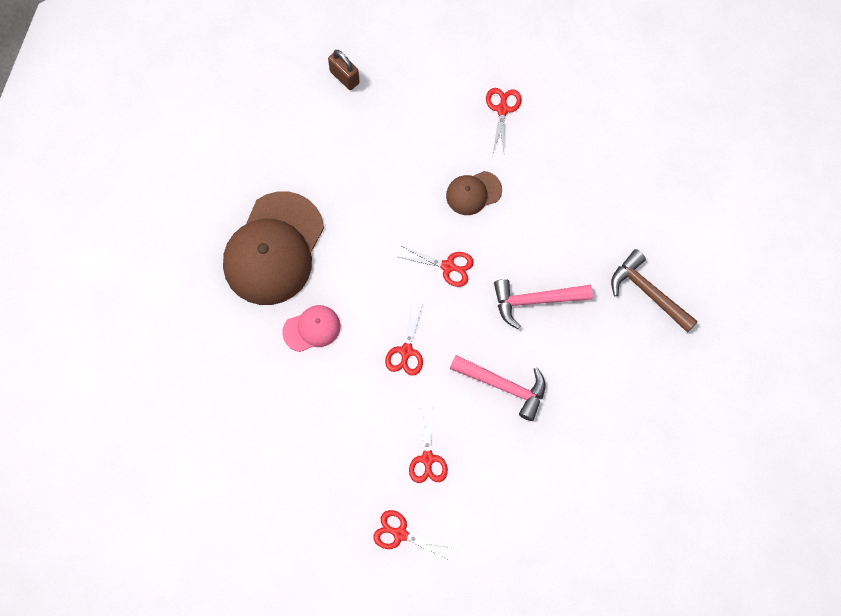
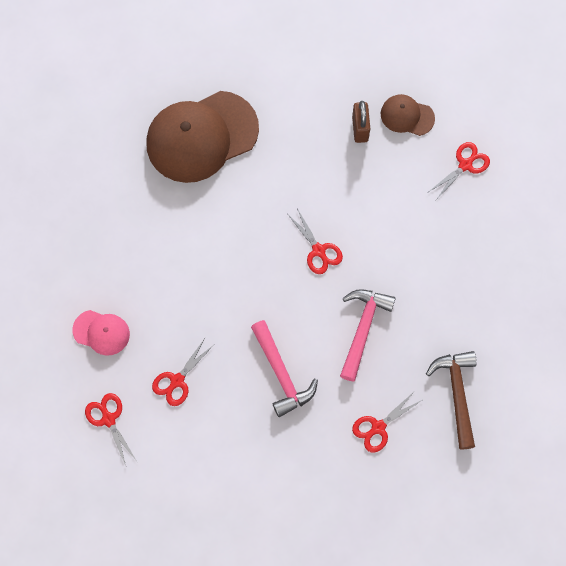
camera: 40 degrees right, 0 degrees up
pink cap [282,305,341,352] -> pink cap moved to [72,310,130,356]
brown padlock [328,50,360,90] -> brown padlock moved to [352,101,370,143]
red scissors [385,304,423,376] -> red scissors moved to [352,392,422,453]
brown cap [446,171,502,215] -> brown cap moved to [381,94,435,136]
pink hammer [494,279,593,329] -> pink hammer turned 75 degrees clockwise [340,289,396,382]

